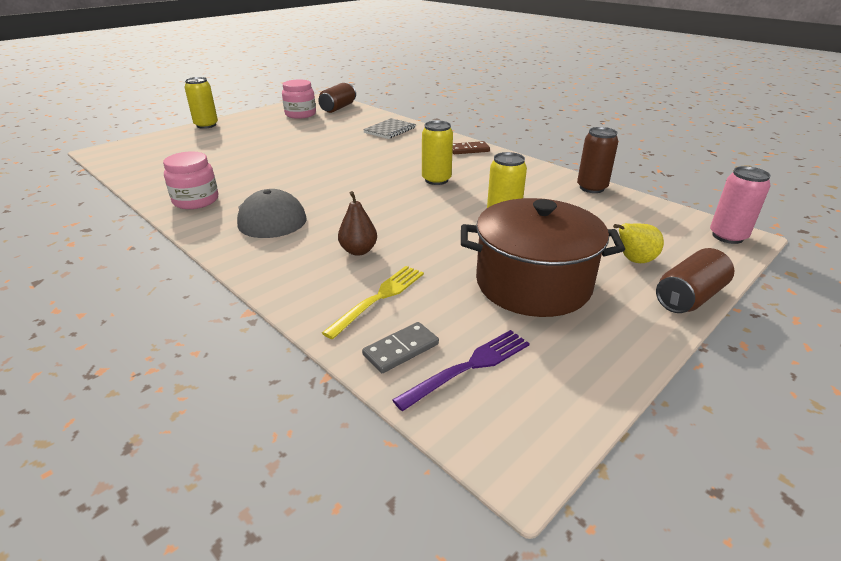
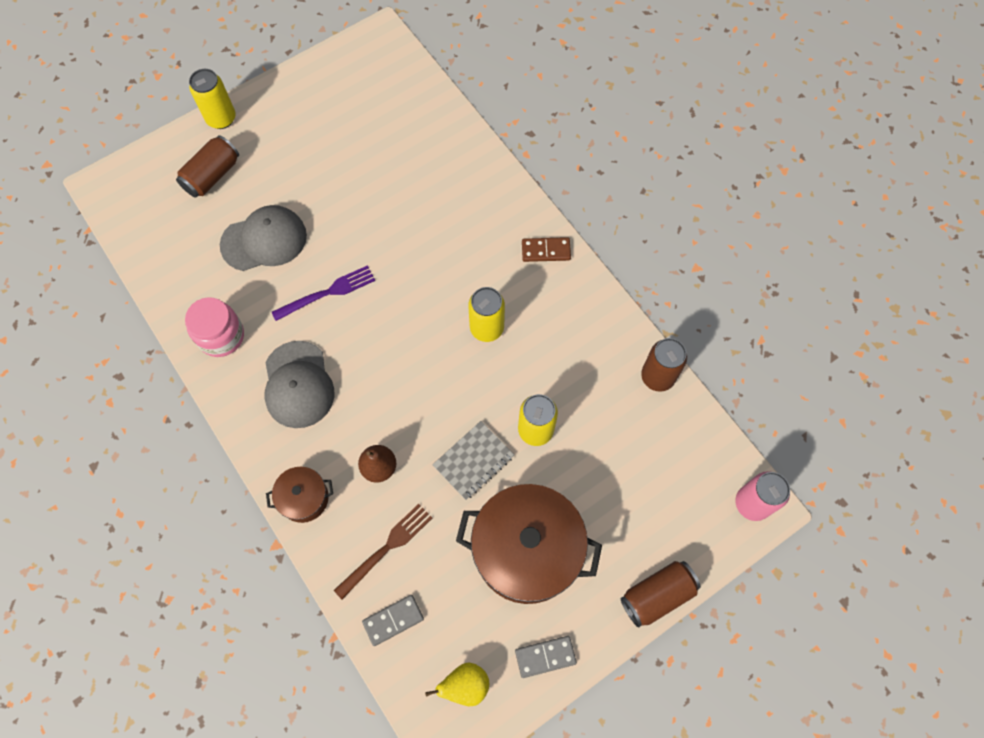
camera: 10 degrees right, 35 degrees up
pink jar [282,79,316,119] -> none
brown can [318,83,356,113] -> brown can moved to [176,135,239,198]
yellow fork [322,266,424,340] -> brown fork [334,504,432,599]
grey notebook [363,118,416,139] -> grey notebook moved to [432,421,514,500]
purple fork [392,330,530,411] -> purple fork moved to [272,265,375,321]
yellow pear [613,223,664,263] -> yellow pear moved to [425,663,489,706]
none -> grey cap [220,205,307,271]
none -> brown pot [266,467,333,523]
none -> grey domino [515,636,577,678]

